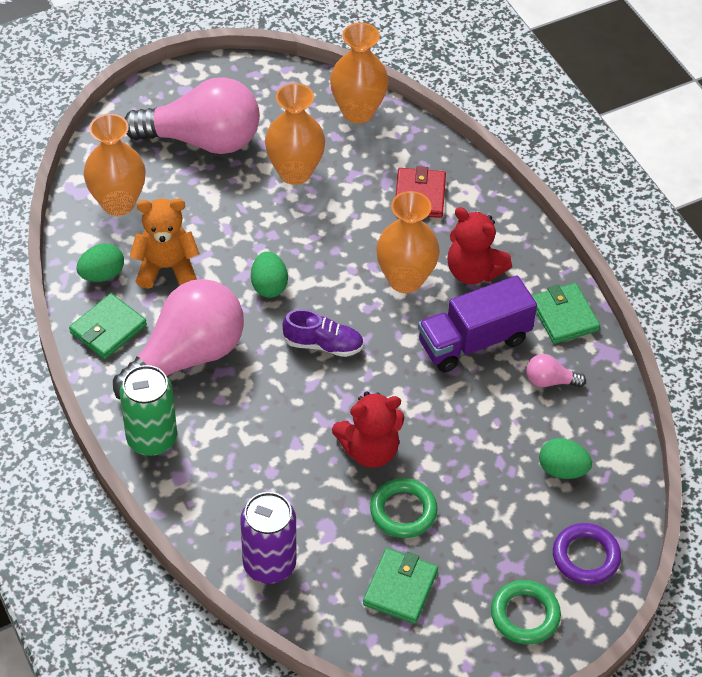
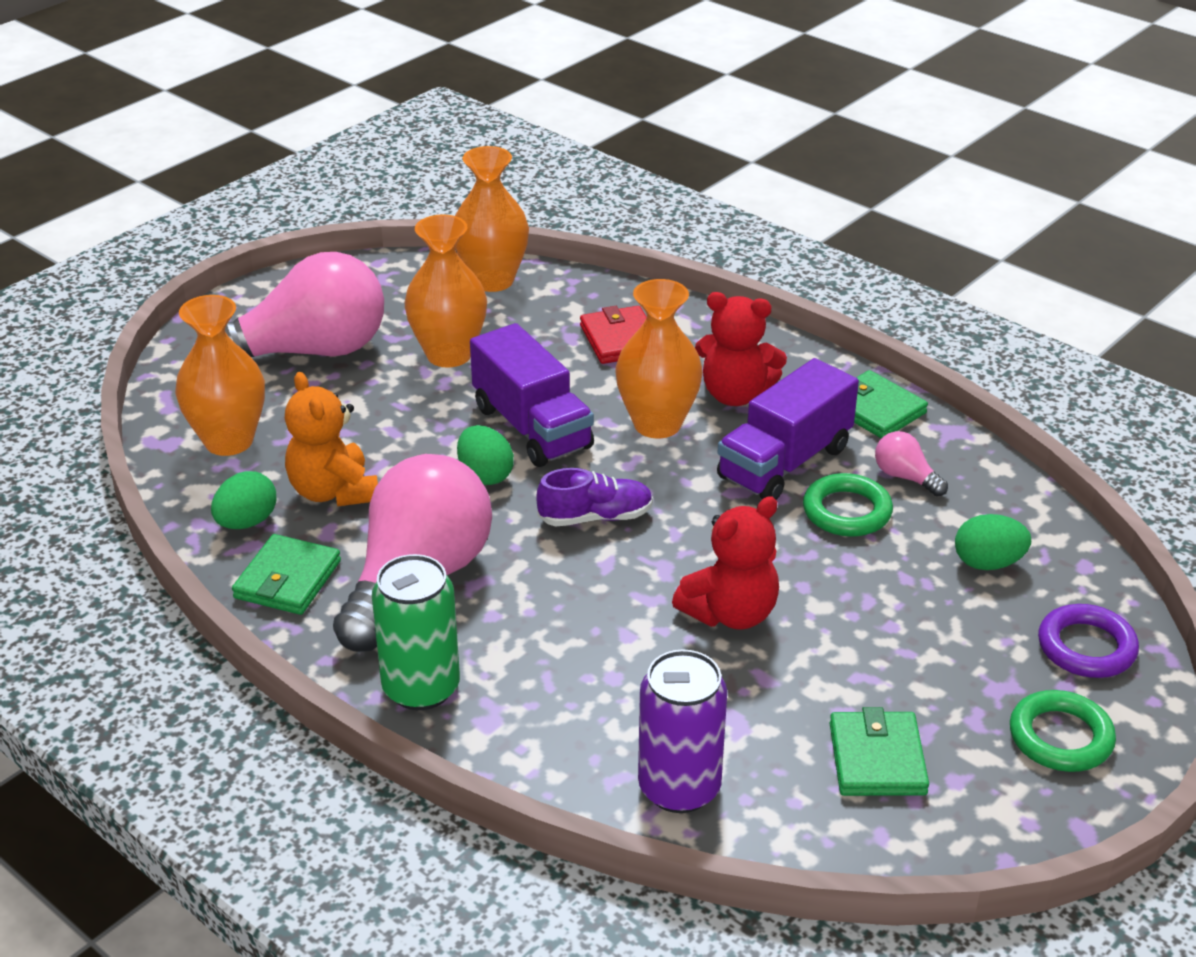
camera: 20 degrees left, 15 degrees down
orange teddy bear [130,199,200,289] -> orange teddy bear turned 90 degrees counterclockwise [285,372,378,507]
green ring [370,478,438,538] -> green ring moved to [803,473,893,537]
pink light bulb [526,354,586,387] -> pink light bulb turned 60 degrees clockwise [875,431,948,497]
none -> purple truck [470,323,594,467]

